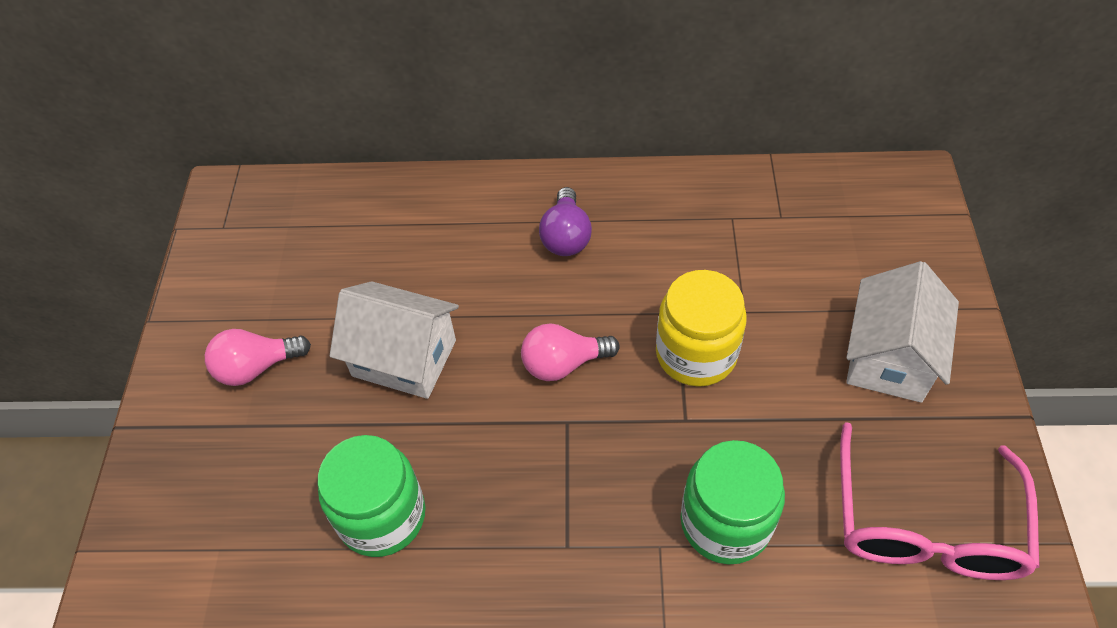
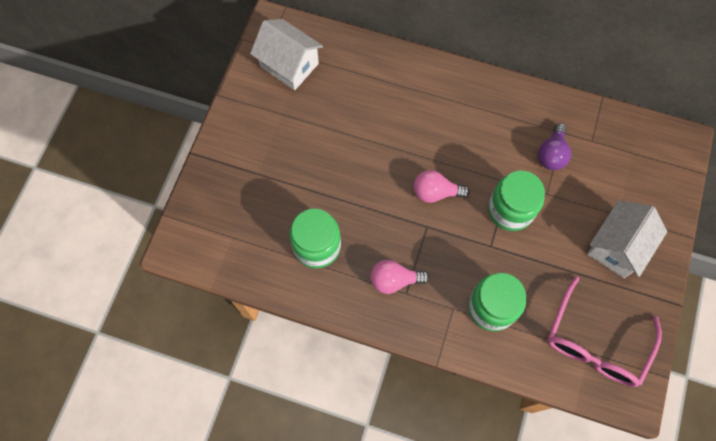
camera: 15 degrees right, 15 degrees up
pink light bulb [205,329,311,386] -> pink light bulb moved to [370,260,430,294]
white house [330,281,459,399] -> white house moved to [250,19,323,90]
purple light bulb [539,187,592,256] -> purple light bulb moved to [538,123,571,170]
yellow jar [656,270,747,387] -> green jar [488,171,545,231]

